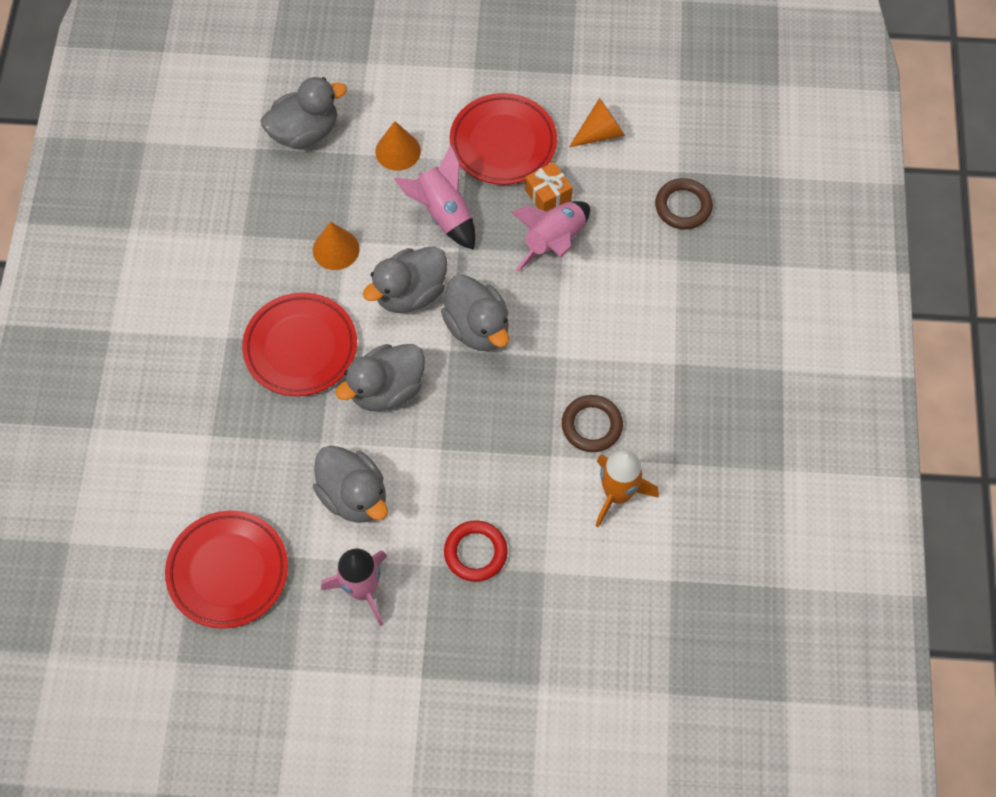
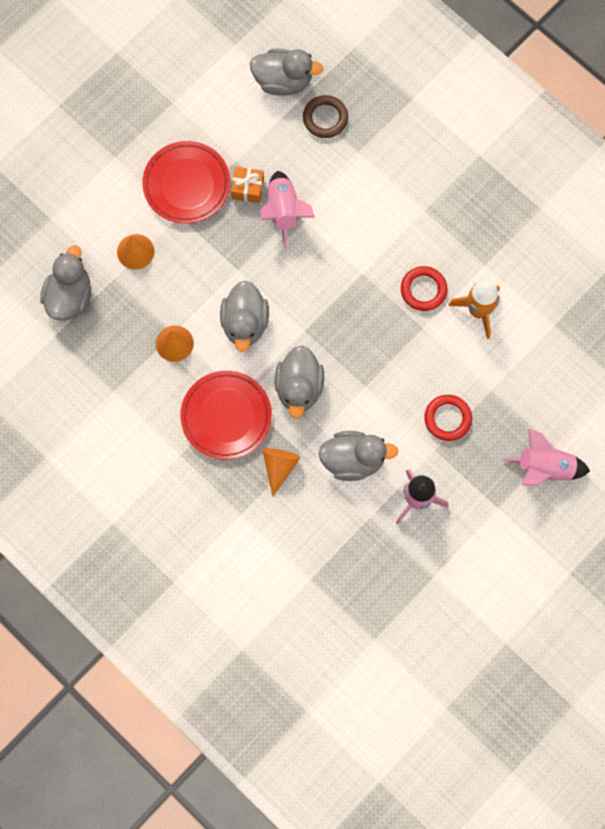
camera: 50 degrees left, 10 degrees up
red plate [165,510,288,629] -> none
pink rocket [394,145,476,250] -> pink rocket moved to [503,429,590,486]
grey duck [441,275,509,351] -> grey duck moved to [250,48,323,96]
brown ring [562,395,623,452] -> red ring [401,266,447,311]
orange cone [569,98,625,147] -> orange cone moved to [262,448,301,497]

